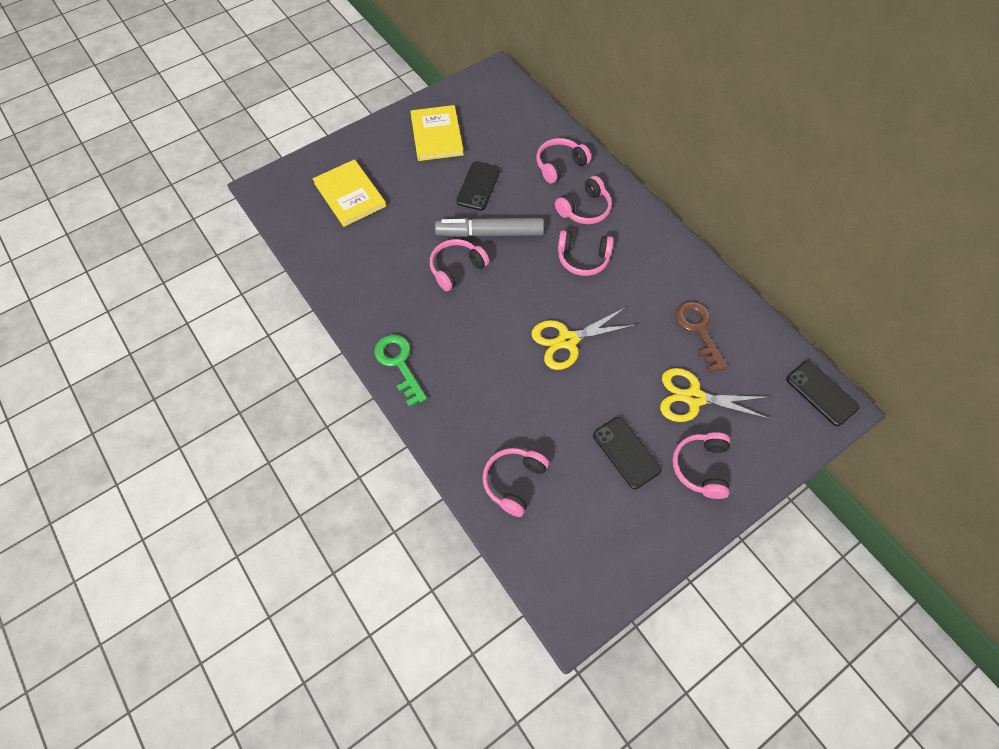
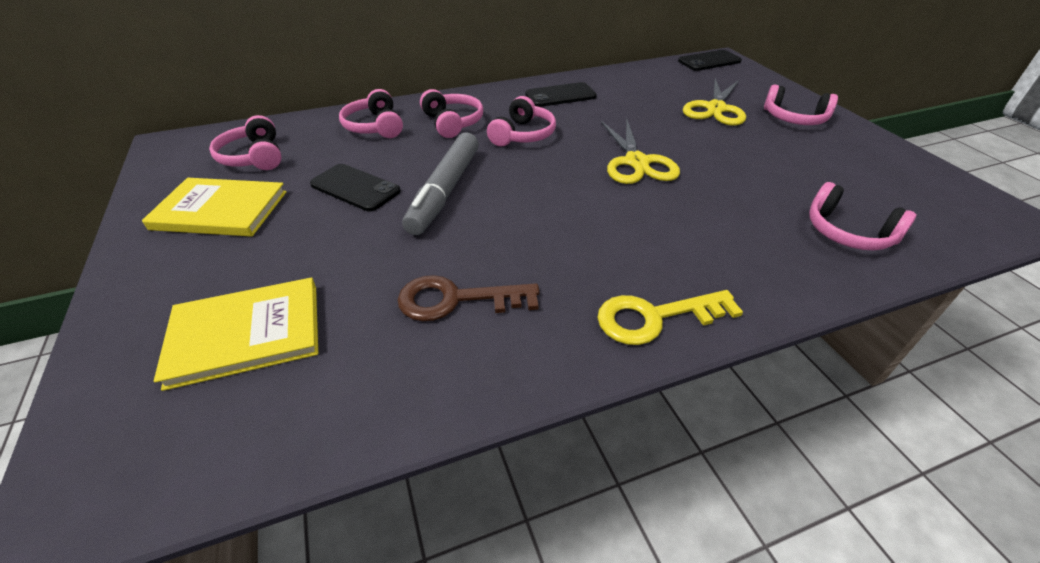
camera: 75 degrees left, 20 degrees down
green key [374,335,427,407] -> yellow key [597,290,743,345]
pink headphones [430,239,489,291] -> pink headphones moved to [209,115,281,170]
black phone [593,417,662,489] -> black phone moved to [525,82,597,107]
brown key [675,301,728,373] -> brown key moved to [397,275,539,321]

